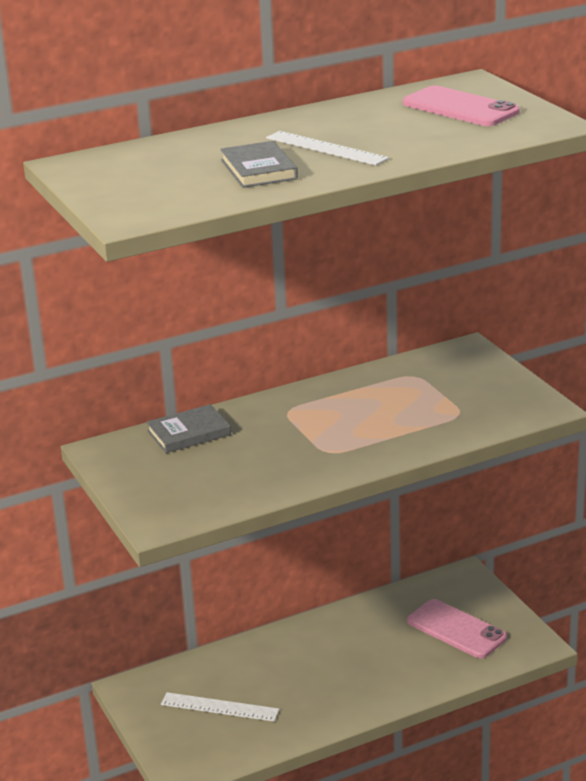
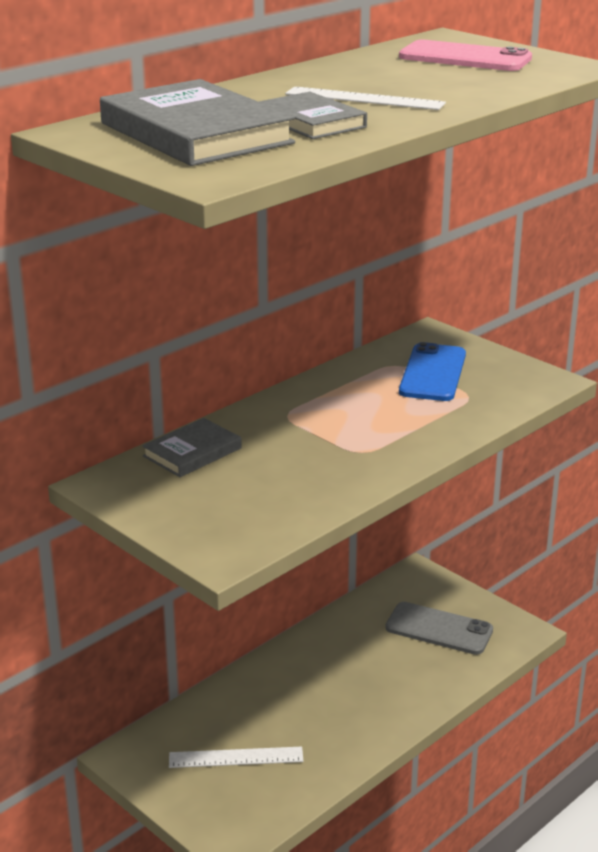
camera: 20 degrees left, 0 degrees up
pink phone [407,599,507,658] -> grey phone [385,602,493,655]
none -> grey book [100,79,295,166]
none -> blue phone [399,342,466,401]

